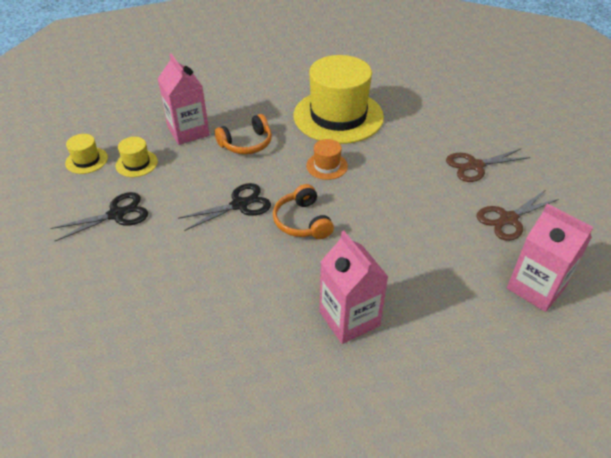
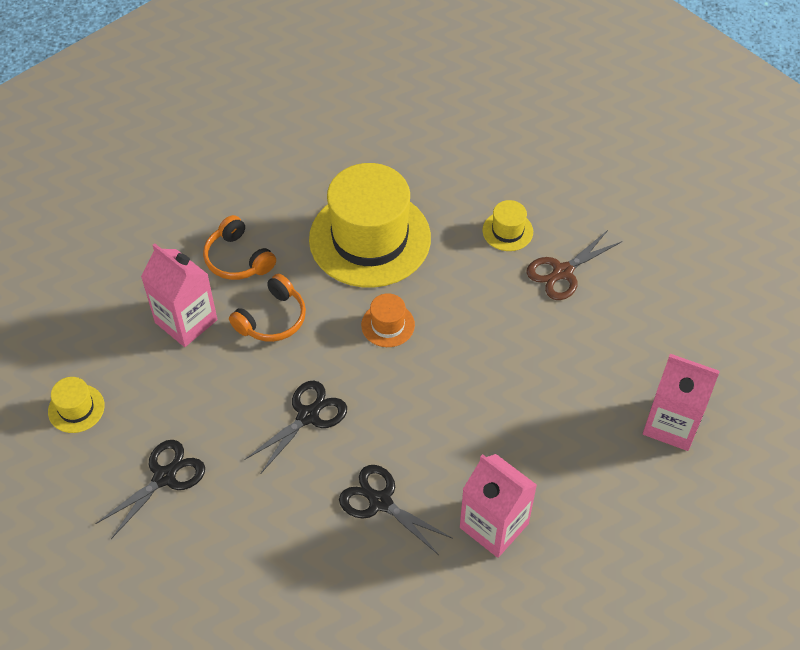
camera: 20 degrees left, 10 degrees up
yellow hat [116,137,158,177] -> yellow hat moved to [483,200,533,251]
orange headphones [273,184,334,239] -> orange headphones moved to [203,215,276,280]
brown scissors [476,190,559,241] -> none
none -> black scissors [339,465,453,555]

